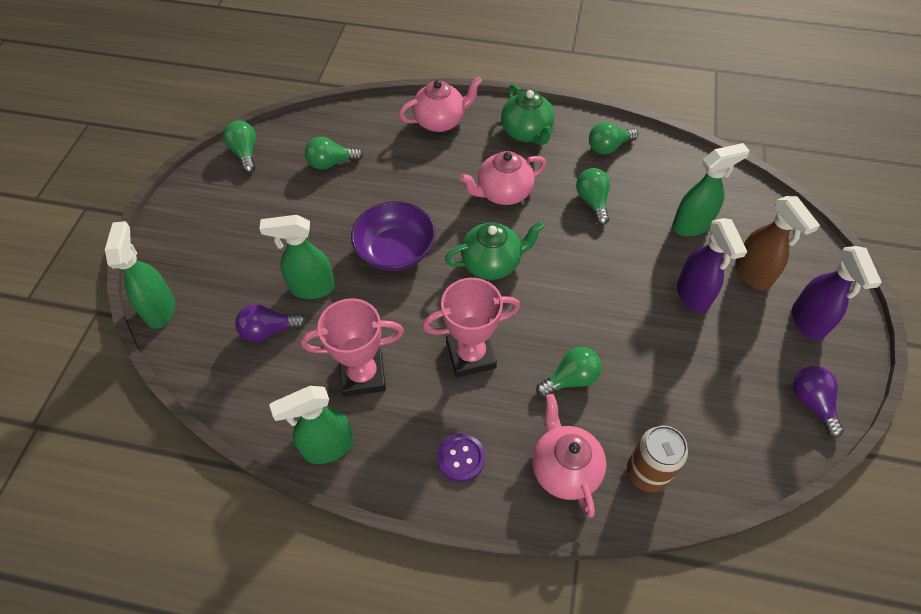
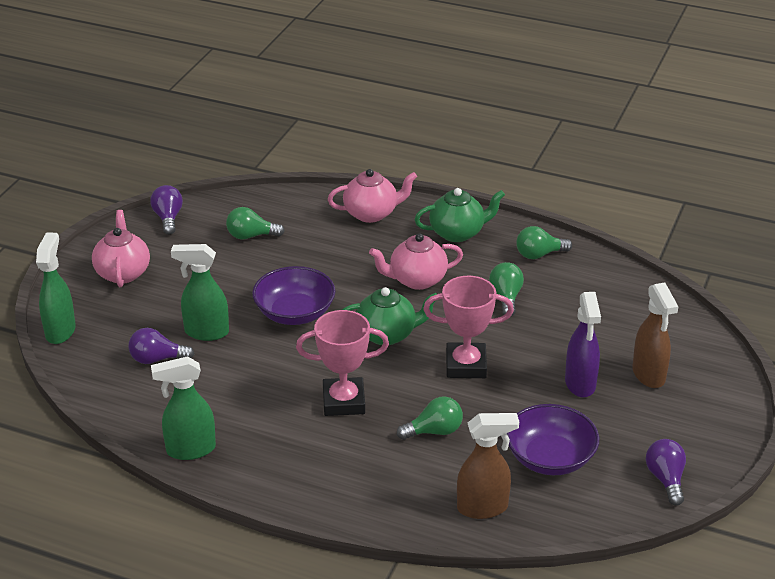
camera: 10 degrees right, 20 degrees down
green light bulb [223,121,256,173] -> purple light bulb [150,185,183,235]
pink trophy [301,298,404,397] -> pink trophy moved to [423,276,514,378]
purple button [437,434,485,482] -> none
green teapot [501,84,554,145] -> green teapot turned 90 degrees counterclockwise [414,188,505,242]
pink teapot [532,394,606,517] -> pink teapot moved to [92,210,150,287]
brown can [627,426,688,492] -> brown spray bottle [457,413,519,519]
green spray bottle [672,143,750,236] -> none
purple spray bottle [792,246,882,340] -> none
none -> purple bowl [507,404,599,475]

